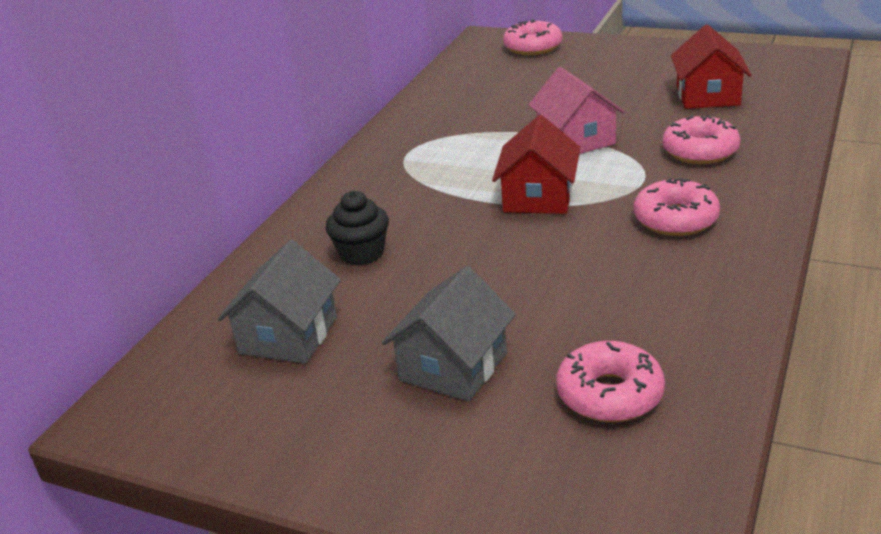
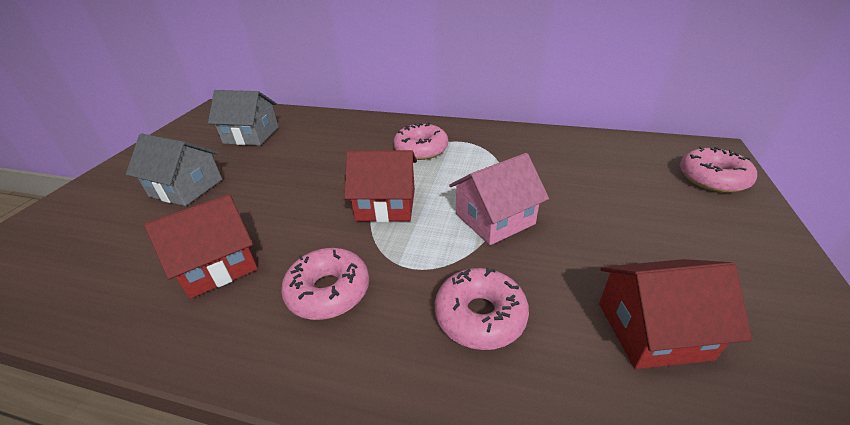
camera: 80 degrees right, 5 degrees up
black cupcake [326,191,389,266] -> none
pink donut [557,341,665,422] -> pink donut moved to [393,123,448,160]
none -> red house [144,194,258,299]

